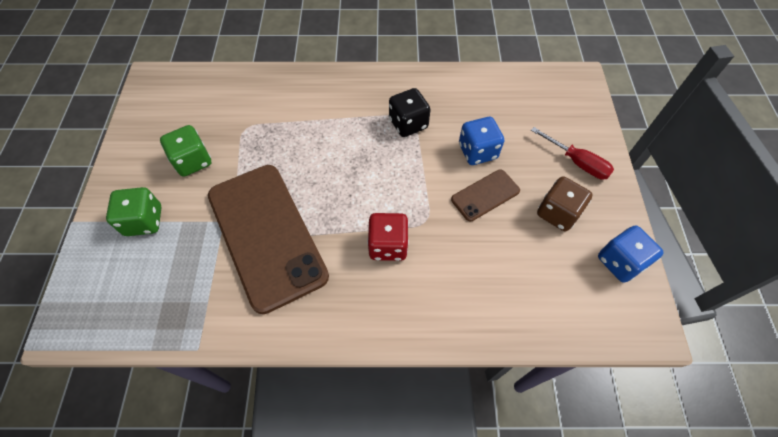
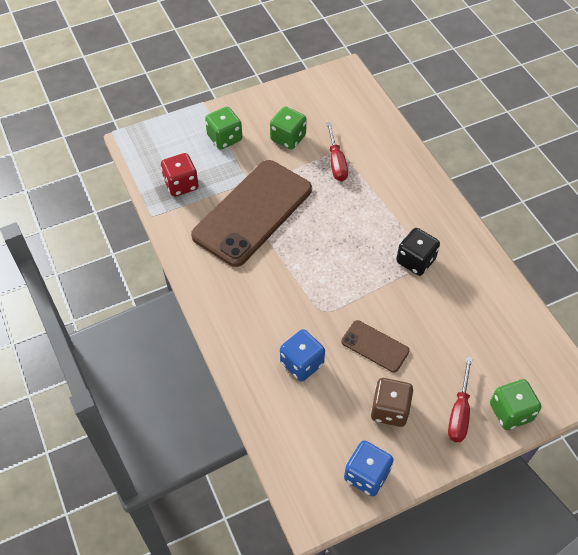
camera: 65 degrees right, 5 degrees down
red dice [367,213,409,261] -> red dice moved to [161,153,199,197]
blue dice [459,117,504,165] -> blue dice moved to [280,329,325,382]
none -> red screwdriver [326,122,348,181]
none -> green dice [490,379,541,430]

